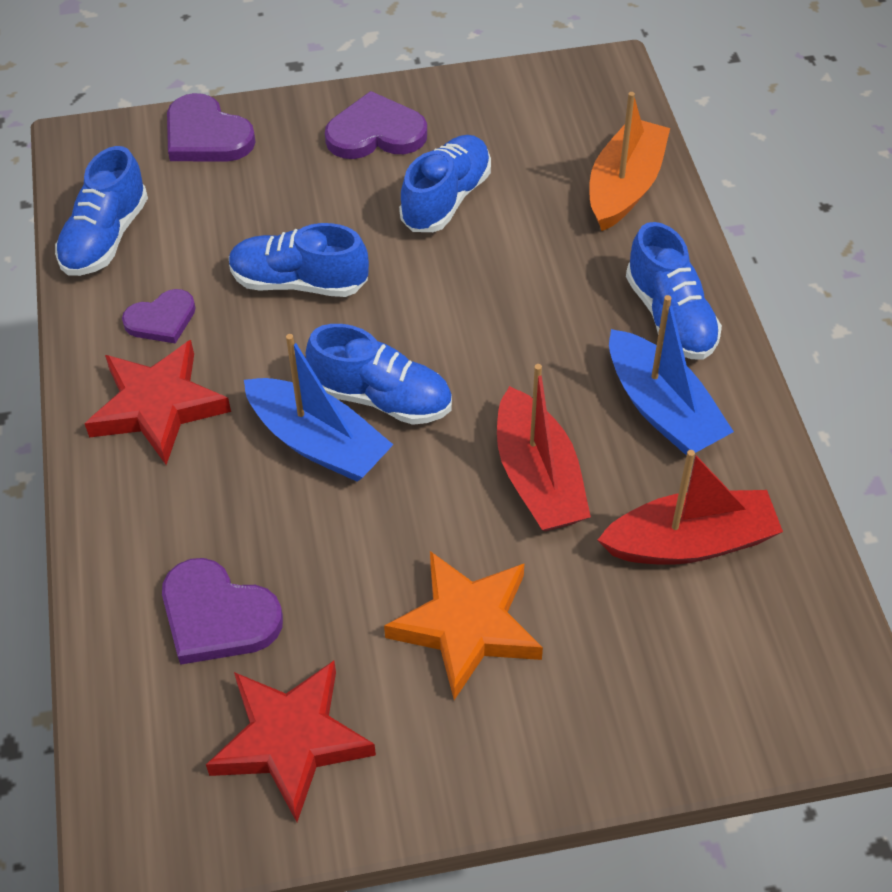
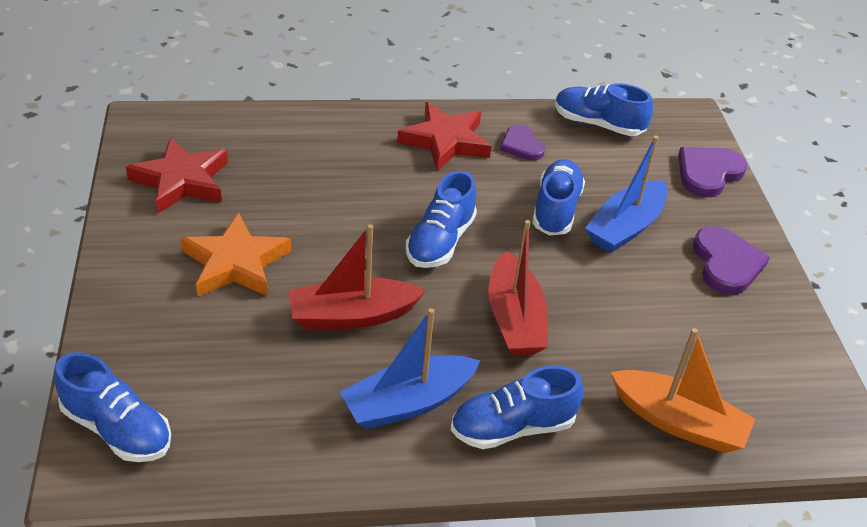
camera: 90 degrees right, 10 degrees down
purple heart [162,558,283,665] -> none
blue boat [244,334,394,482] -> blue boat moved to [585,136,668,253]
blue shoe [399,135,491,232] -> blue shoe moved to [54,352,171,462]
red boat [598,450,783,565] -> red boat moved to [488,220,548,355]

